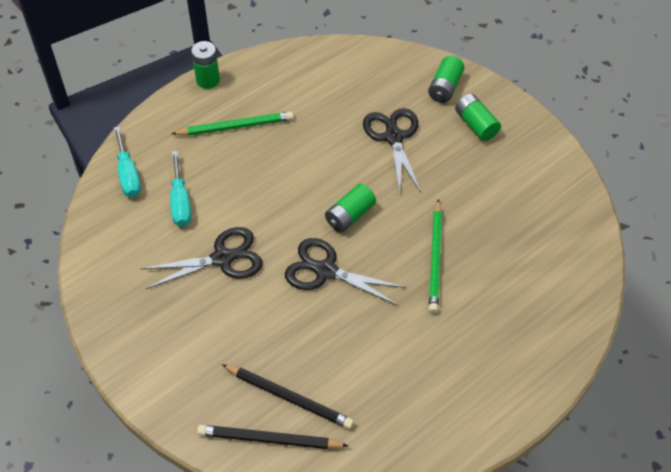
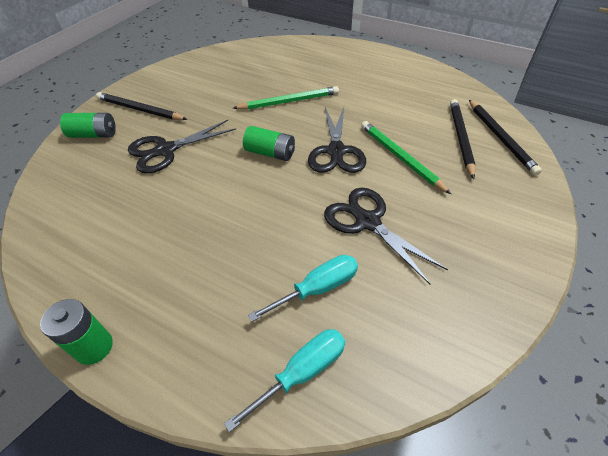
camera: 110 degrees left, 5 degrees down
green pencil [172,112,294,136] -> green pencil moved to [361,121,451,194]
green battery [455,94,501,141] -> black pencil [96,92,188,120]

